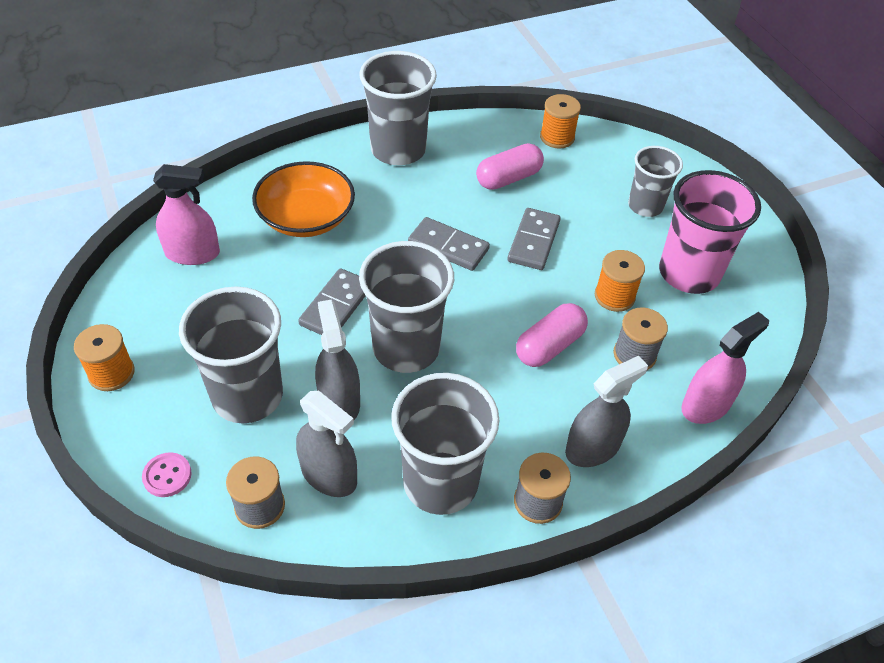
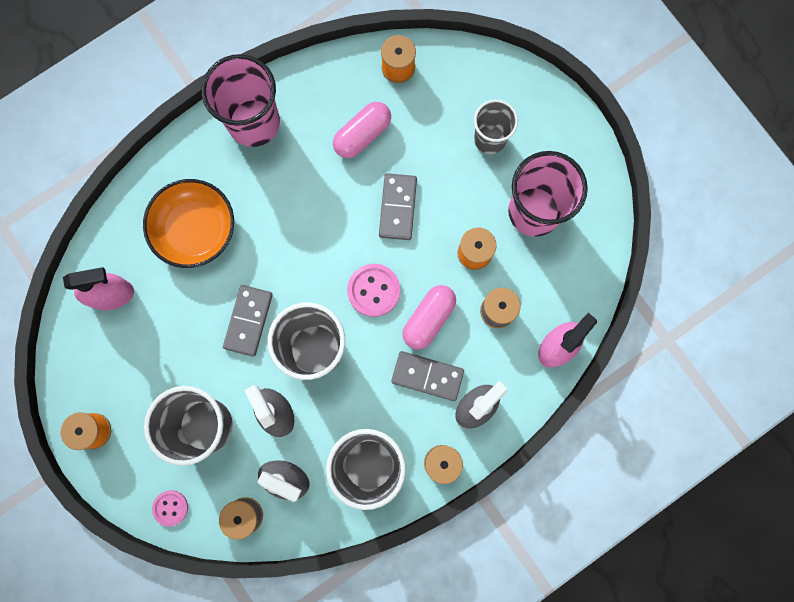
camera: 10 degrees left, 30 degrees up
grey cup [359,51,437,165] -> pink cup [201,54,280,147]
grey domino [408,217,490,271] -> grey domino moved to [391,351,464,401]
none -> pink button [347,264,400,317]

